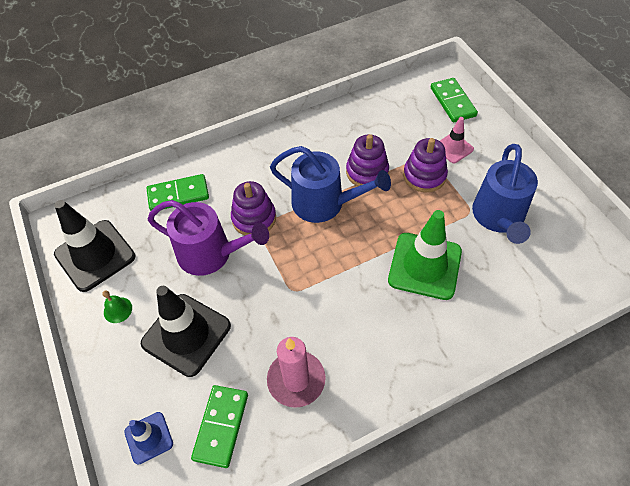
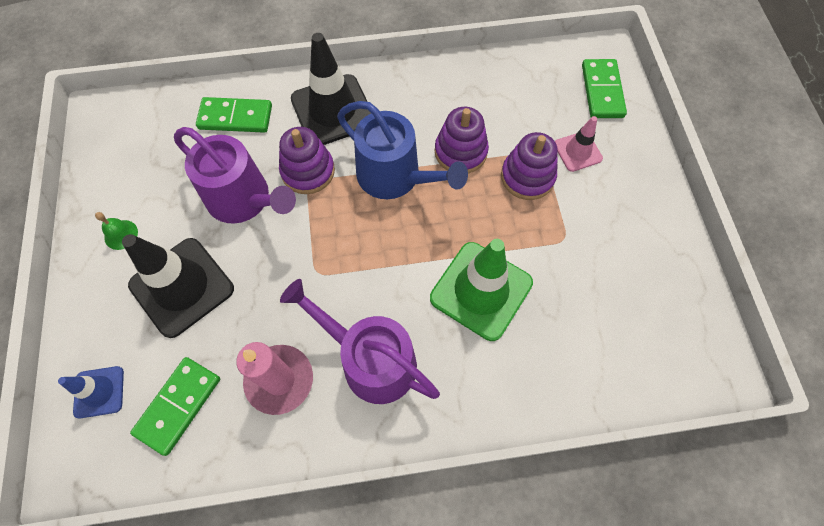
camera: 15 degrees right, 10 degrees up
black traffic cone [54,200,135,292] -> black traffic cone moved to [291,33,371,145]
blue watering can [472,144,538,244] -> none
none -> purple watering can [280,279,440,404]

